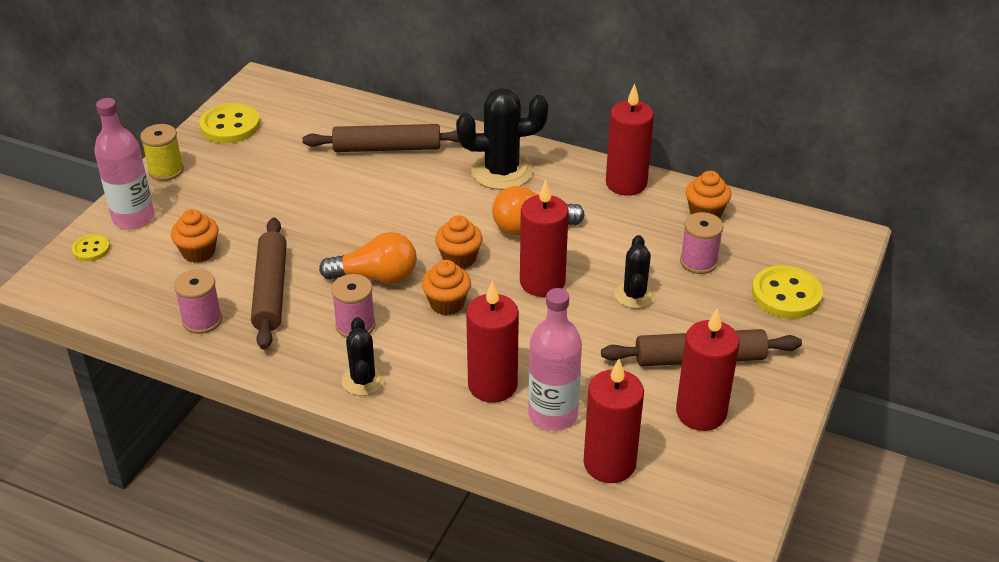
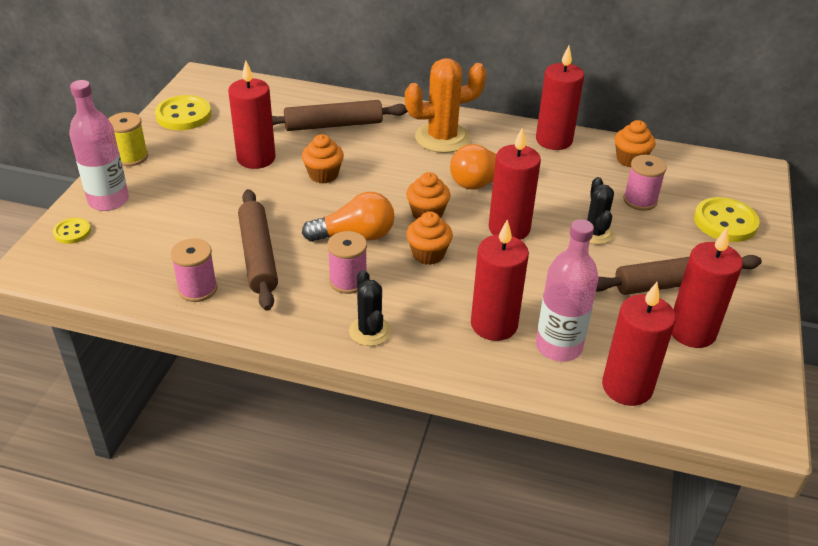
camera: 10 degrees left, 0 degrees up
orange cupcake [171,209,219,263] -> orange cupcake moved to [302,134,344,183]
black cactus [456,88,548,190] -> orange cactus [405,58,486,153]
none -> red candle [228,60,276,169]

